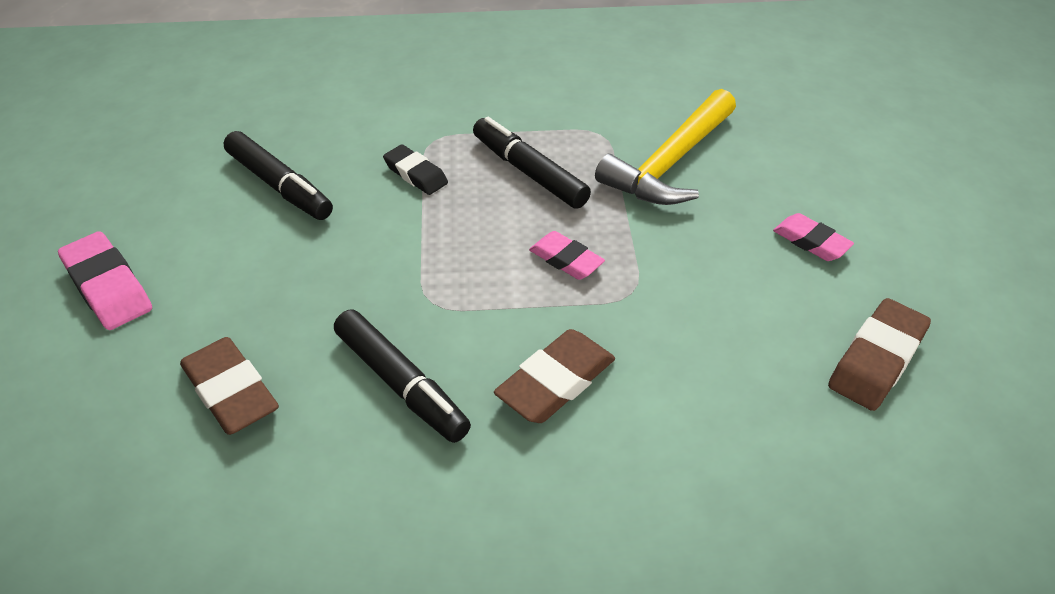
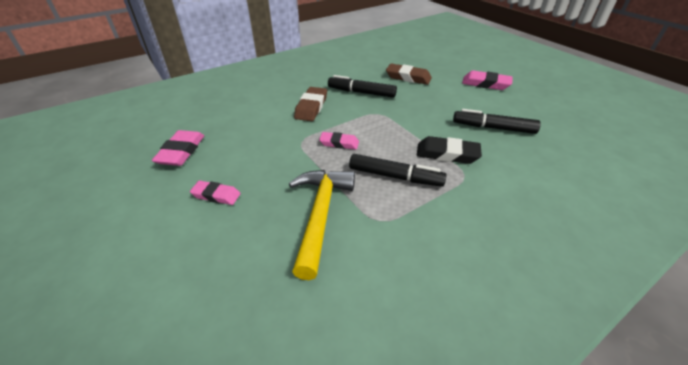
camera: 150 degrees right, 5 degrees down
black eraser [383,144,448,195] -> black eraser [417,136,482,164], size x1.52
brown eraser [828,298,931,411] -> pink eraser [152,130,204,166]

